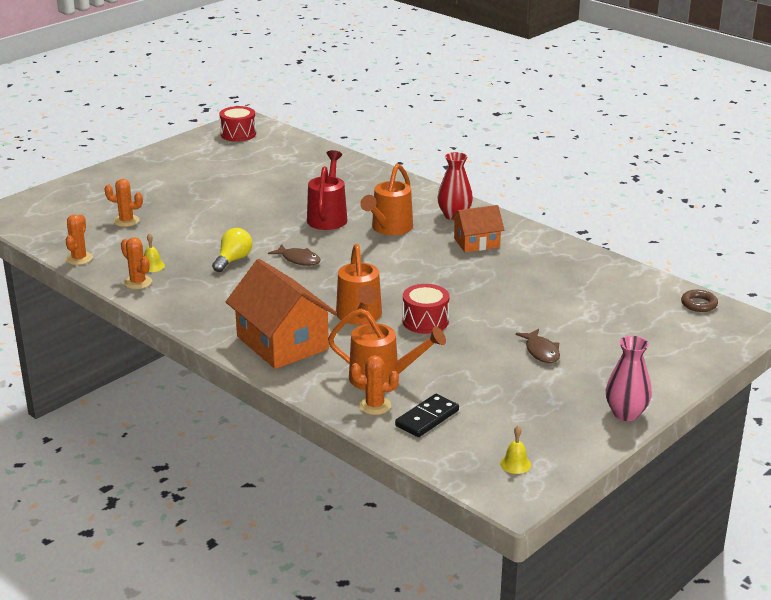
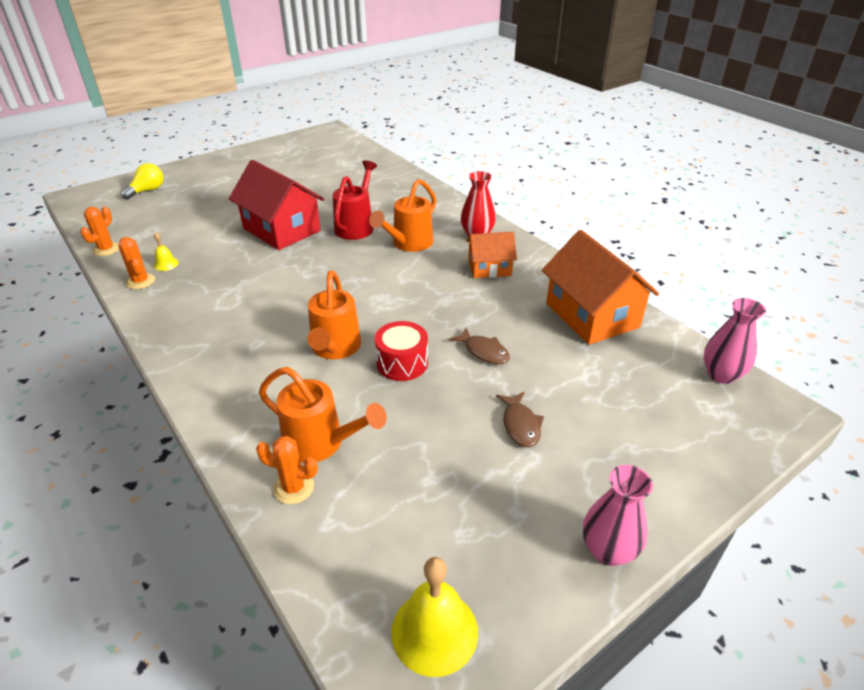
camera: 10 degrees right, 10 degrees up
orange cactus [105,179,143,227] -> none
yellow light bulb [212,228,252,272] -> yellow light bulb moved to [121,163,164,199]
red drum [219,106,256,142] -> none
orange house [226,259,337,369] -> orange house moved to [542,230,659,345]
brown fish [268,244,321,266] -> brown fish moved to [449,327,510,365]
black domino [395,394,459,437] -> none
yellow bell [500,426,531,474] -> yellow bell [391,557,478,677], size x2.00
brown ring [681,290,718,312] -> pink vase [704,298,766,384]
none -> red house [229,160,324,250]

